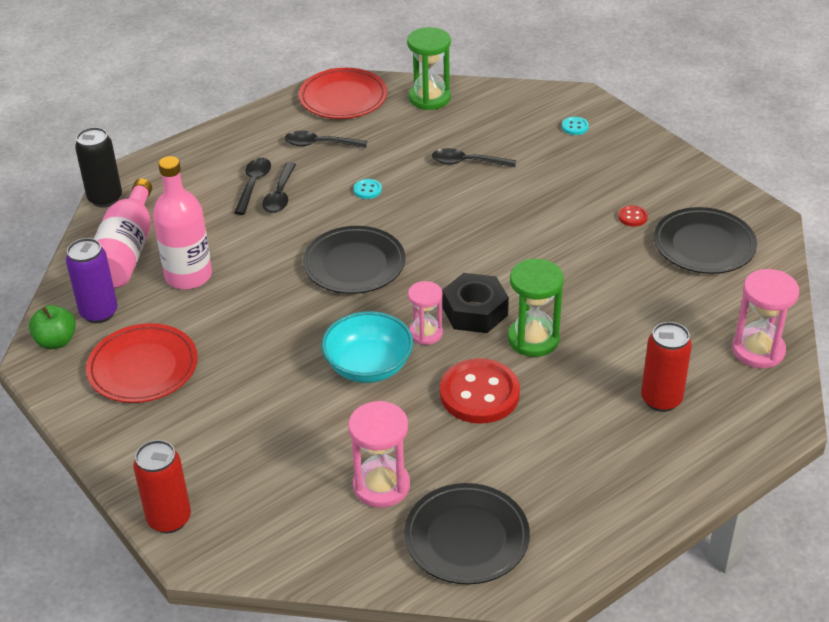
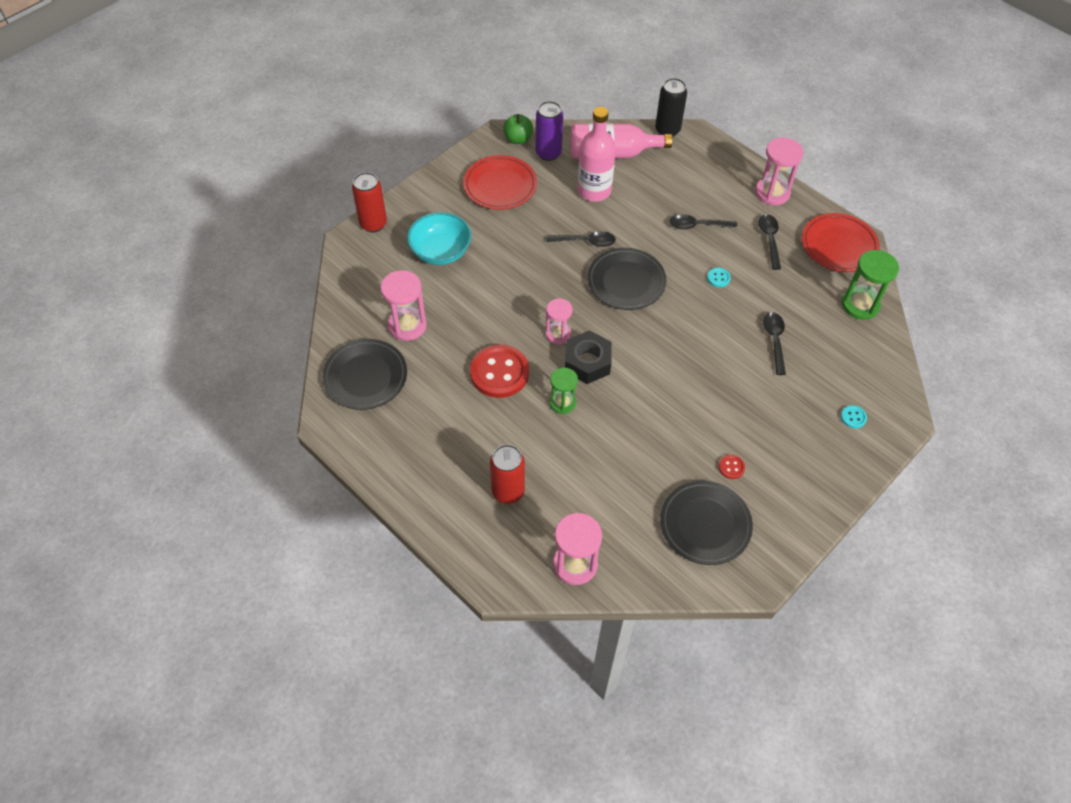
camera: 80 degrees right, 15 degrees up
black spoon [234,158,271,215] -> black spoon moved to [547,231,616,247]
turquoise bowl [321,311,413,383] -> turquoise bowl moved to [407,212,471,265]
green hourglass [508,259,564,357] -> green hourglass [550,367,578,414], size x0.66
none -> pink hourglass [755,137,804,206]

